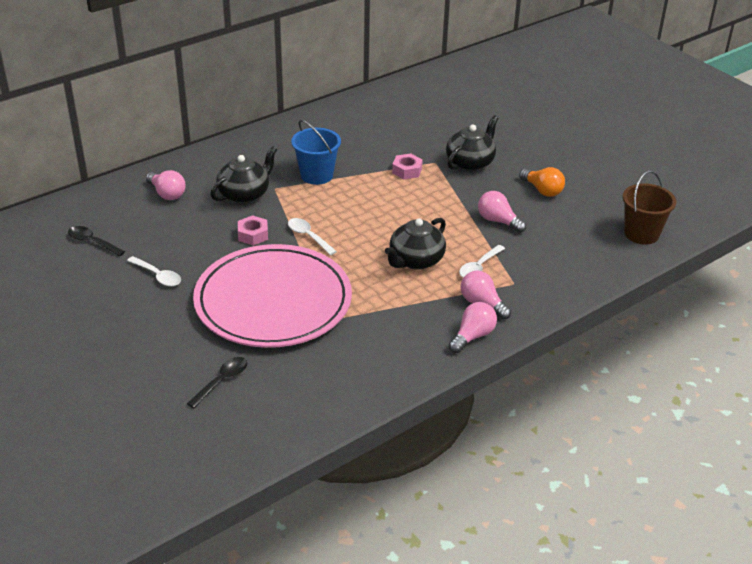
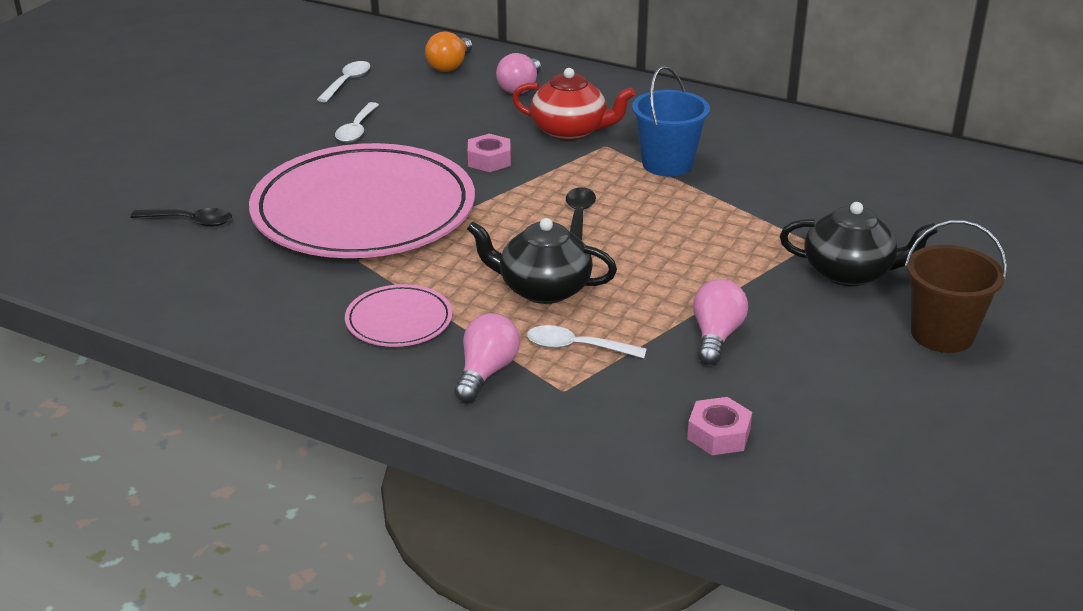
camera: 65 degrees right, 5 degrees down
black spoon [68,226,125,256] -> black spoon moved to [566,187,596,240]
black teapot [210,146,277,203] -> red teapot [512,68,635,141]
white spoon [288,218,337,255] -> white spoon moved to [317,61,370,102]
pink nut [392,153,423,179] -> pink nut moved to [687,397,752,455]
pink light bulb [449,302,497,353] -> none
orange light bulb [519,167,565,197] -> orange light bulb moved to [425,32,472,72]
brown bucket [623,171,676,245] -> brown bucket moved to [905,220,1007,353]
none -> pink plate [345,284,453,347]

